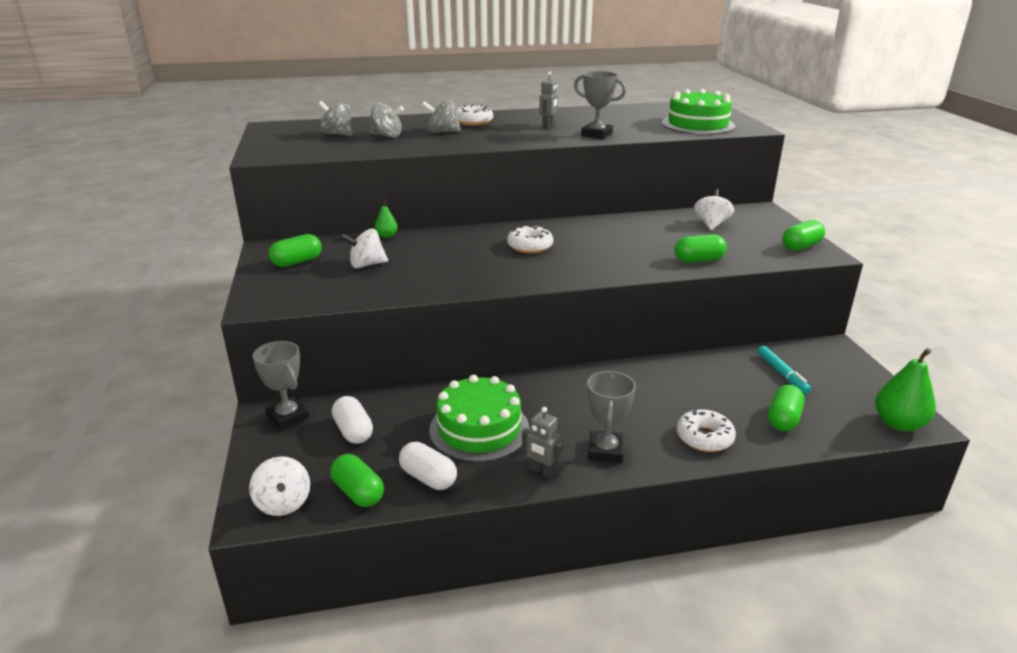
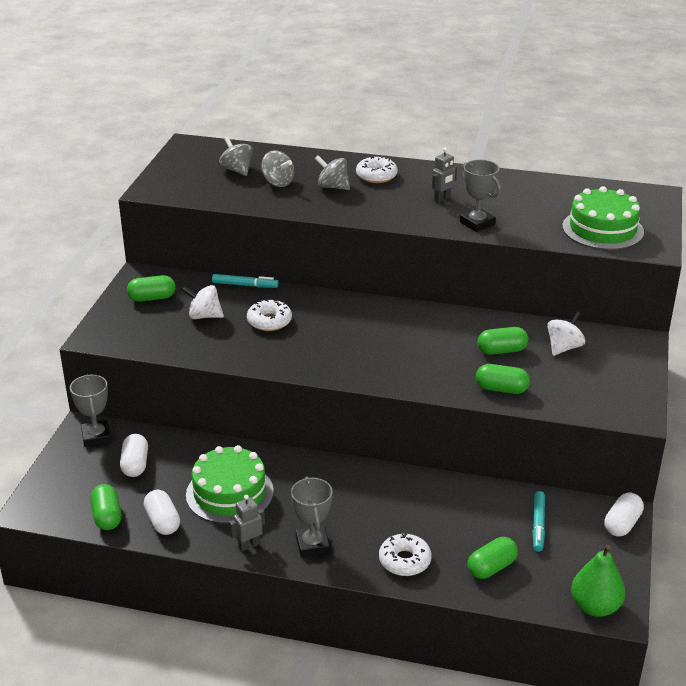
camera: 25 degrees right, 5 degrees up
white spinning top [249,456,310,516] -> none
green pear [375,200,398,238] -> turquoise marker [212,274,279,288]
white donut [507,225,553,253] -> white donut moved to [247,300,292,331]
grey robot [522,407,563,478] -> grey robot turned 90 degrees clockwise [229,495,265,552]
grey trophy [587,371,636,463] -> grey trophy turned 45 degrees counterclockwise [291,476,333,557]
green capsule [782,220,825,251] -> green capsule moved to [477,327,528,355]
none -> white capsule [604,493,644,537]

